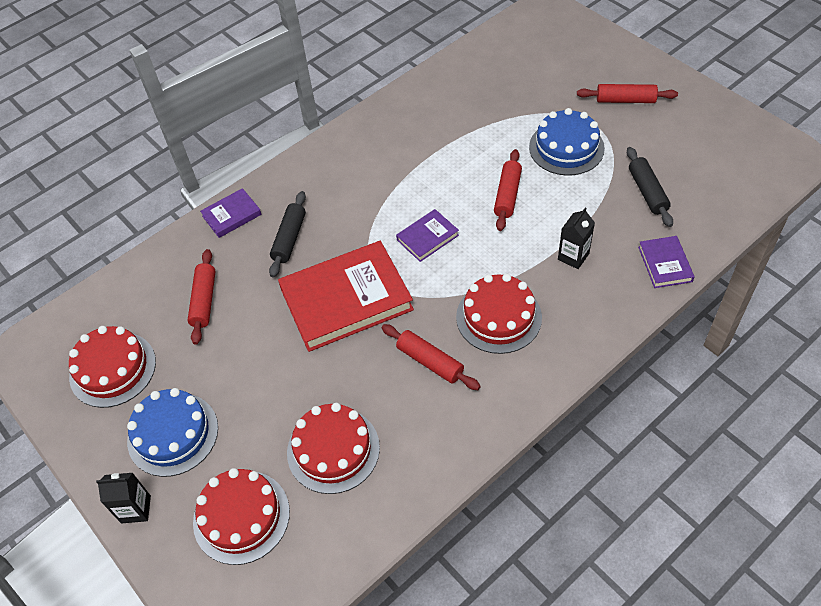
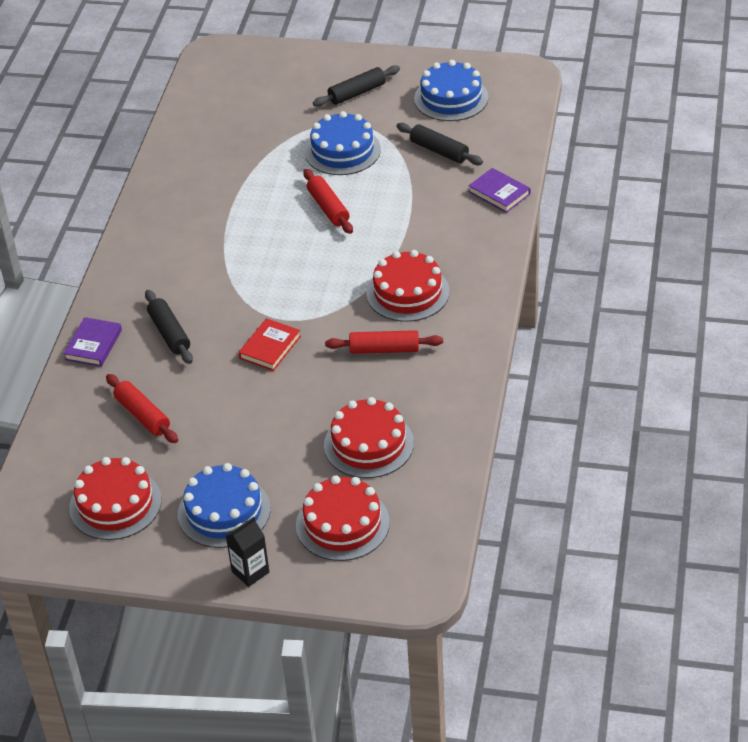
camera: 40 degrees left, 10 degrees down
red book [278,241,414,352] -> red book [238,318,301,371], size x0.47
purple book [396,209,459,262] -> none
black carton [558,208,595,269] -> none
red rolling pin [577,84,678,103] -> black rolling pin [313,65,400,107]
none -> blue cake [414,60,488,121]

